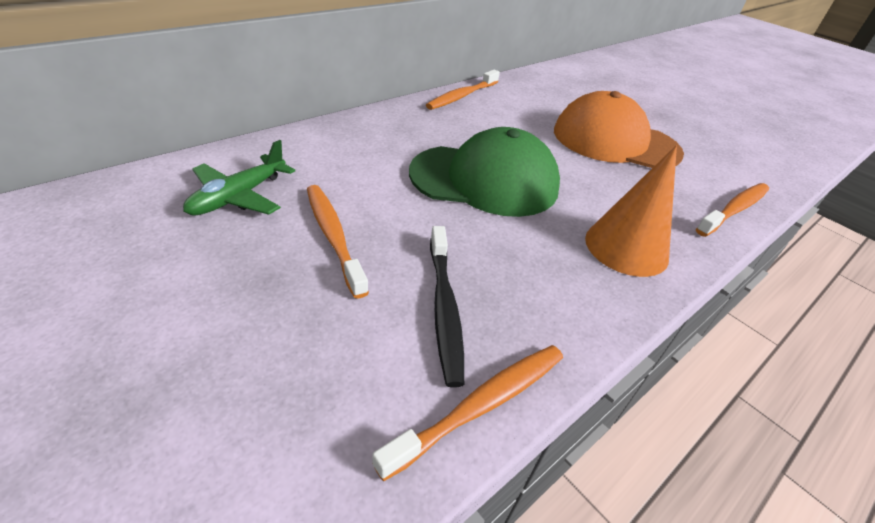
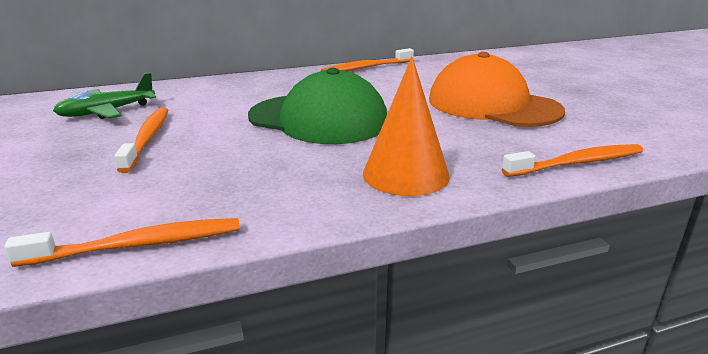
camera: 25 degrees right, 15 degrees down
black toothbrush [430,226,464,388] -> none

